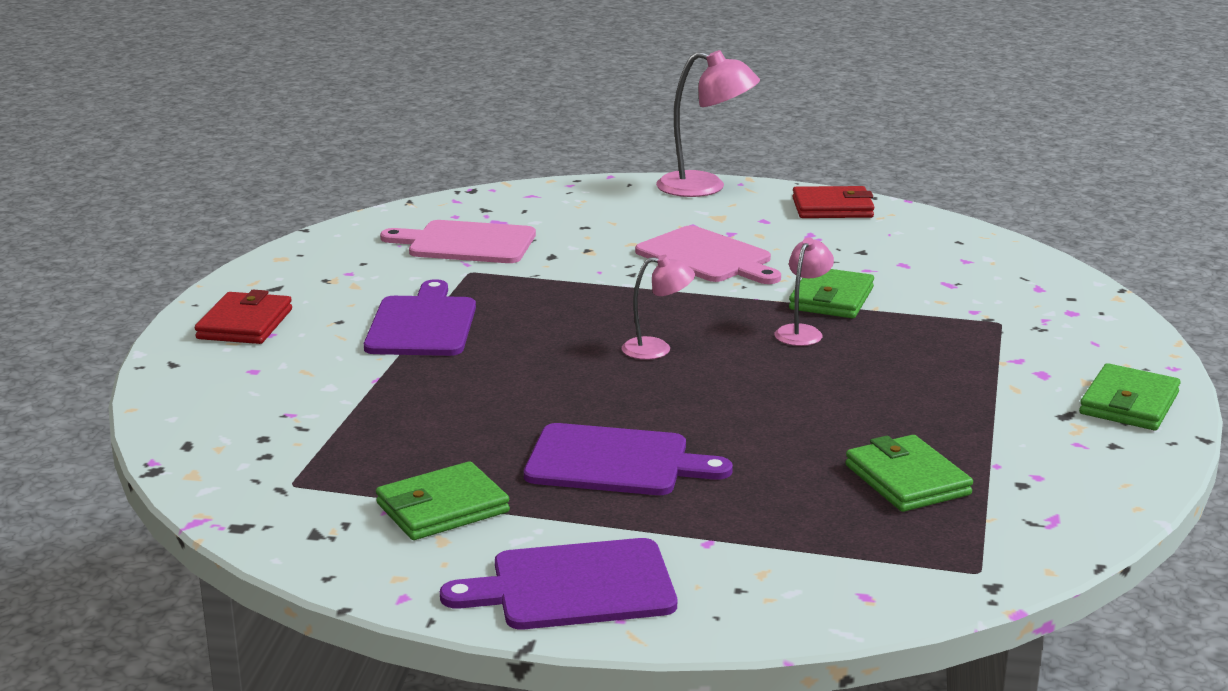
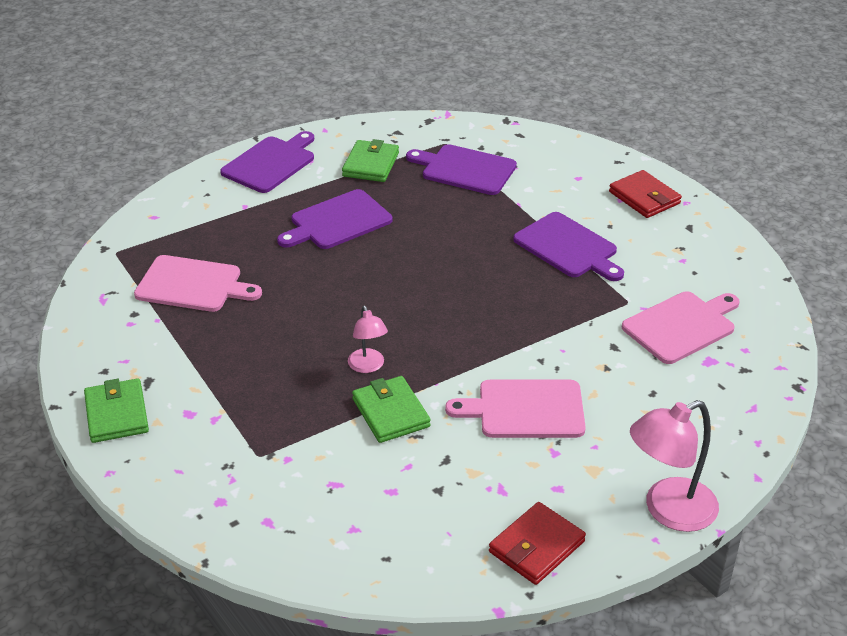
camera: 135 degrees right, 15 degrees up
pink lamp [622,255,695,360] -> none
green wallet [845,435,973,512] -> pink cutting board [134,255,262,312]
none -> purple cutting board [406,144,517,195]

